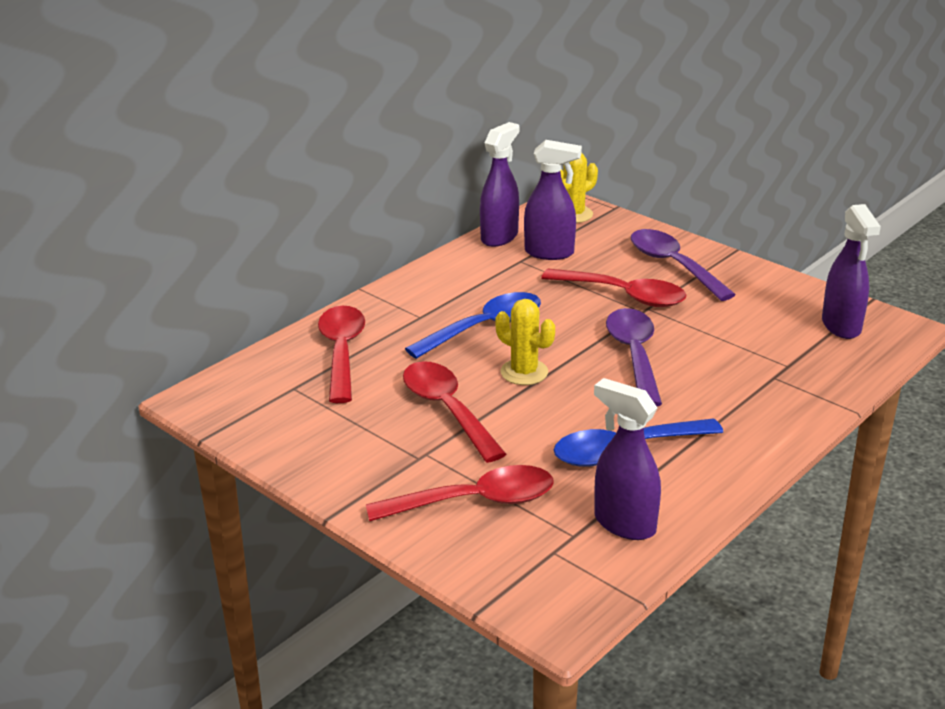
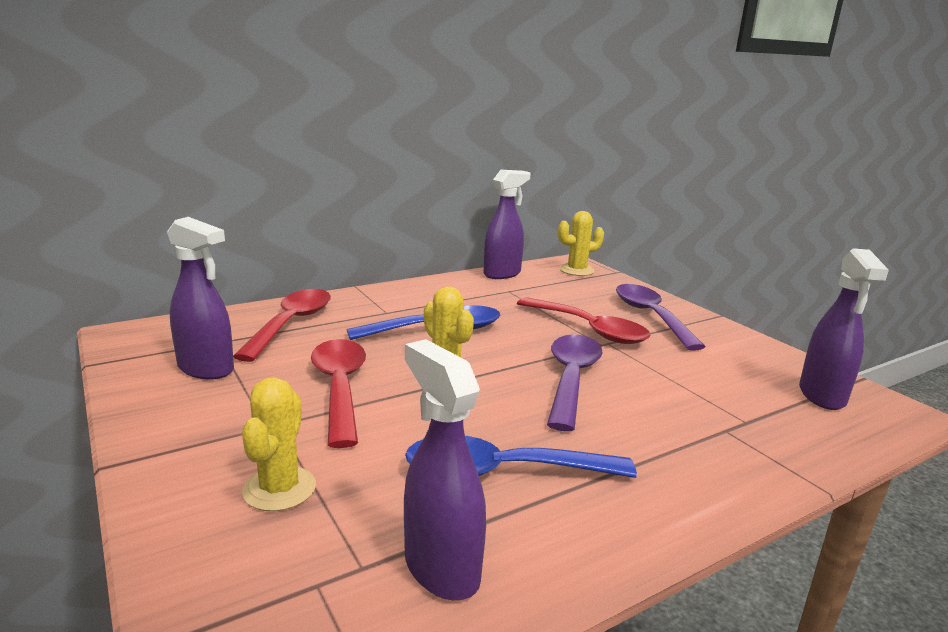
camera: 15 degrees right, 10 degrees down
red spoon [366,465,554,521] -> yellow cactus [242,377,316,511]
purple spray bottle [524,140,582,260] -> purple spray bottle moved to [167,217,234,379]

